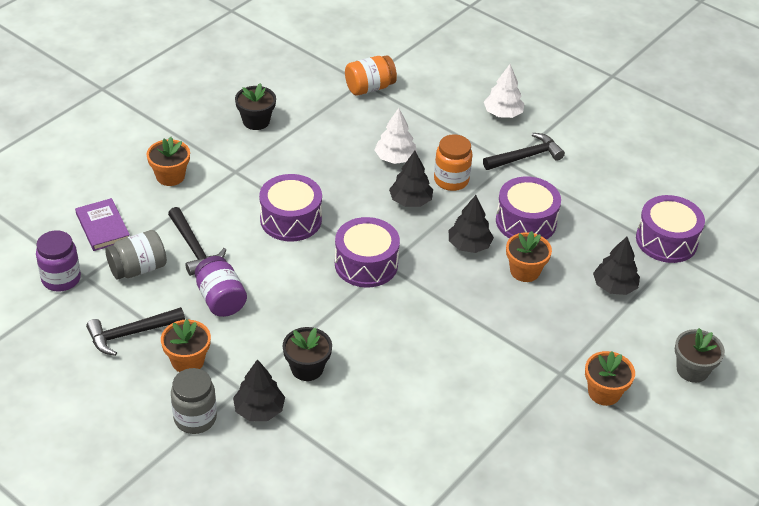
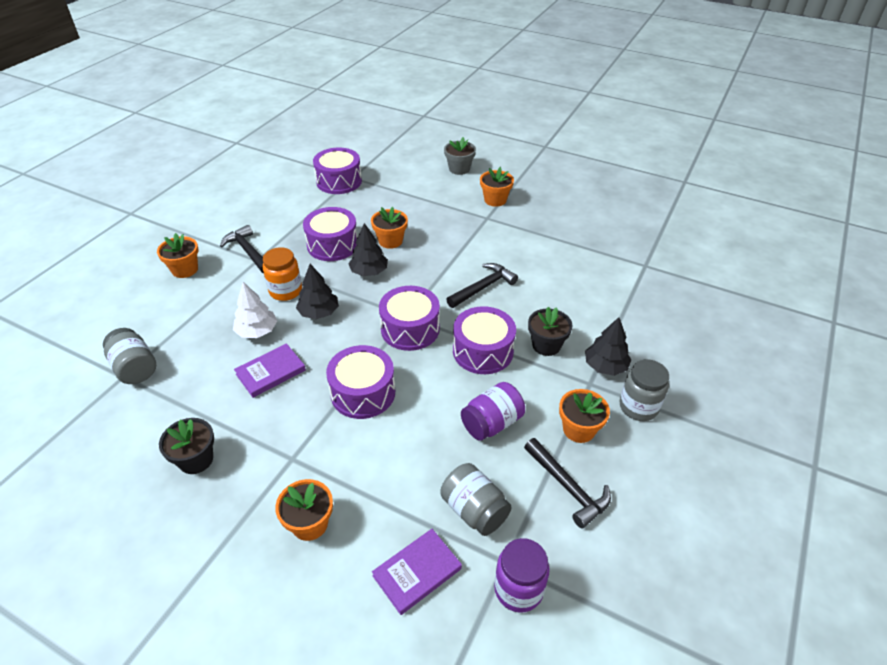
camera: 100 degrees left, 0 degrees up
black hammer [168,207,226,276] -> black hammer moved to [446,263,518,308]
orange jar [345,55,397,96] -> grey jar [103,328,156,384]
white tree [484,64,525,118] -> orange flower pot [157,233,199,278]
black tree [593,237,640,295] -> none
none -> purple book [234,343,306,398]
none -> purple drum [453,306,516,374]

